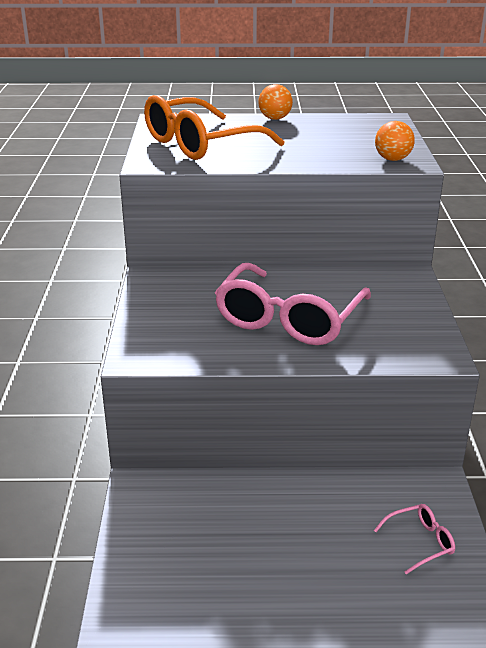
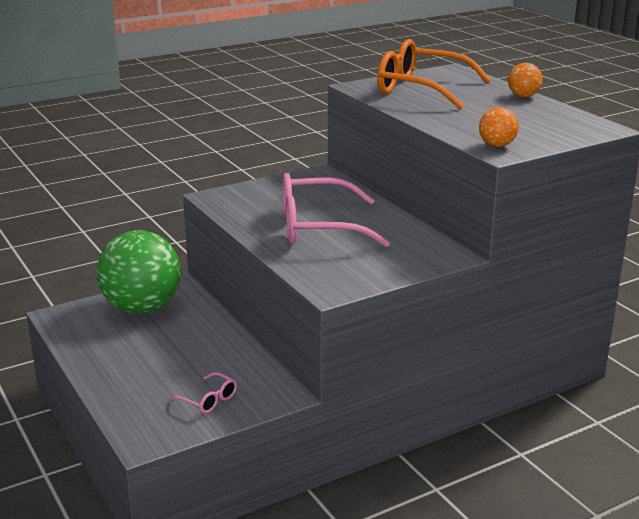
camera: 60 degrees right, 5 degrees down
none -> green ball [96,230,181,313]

